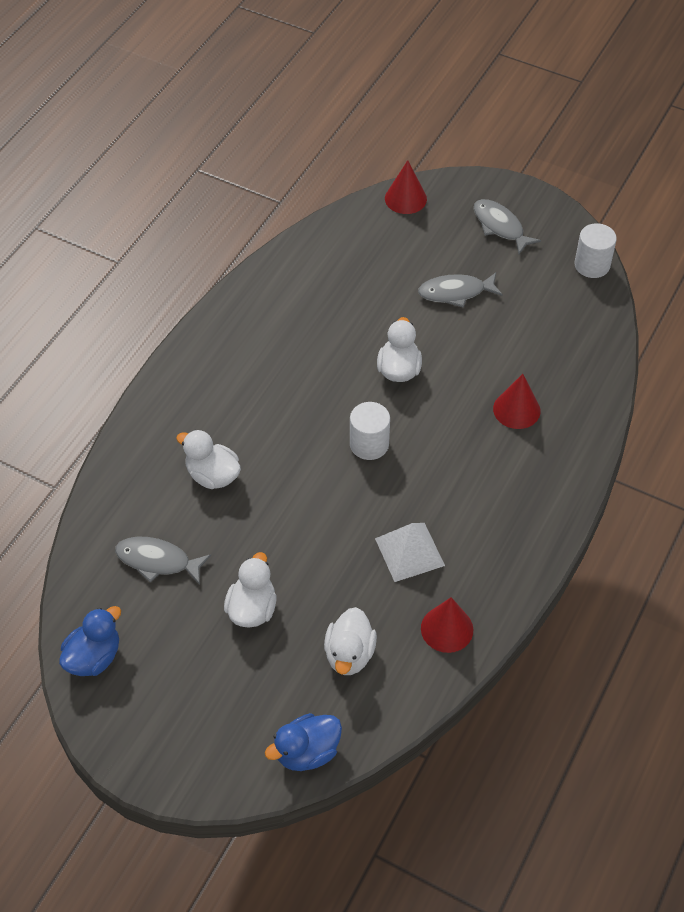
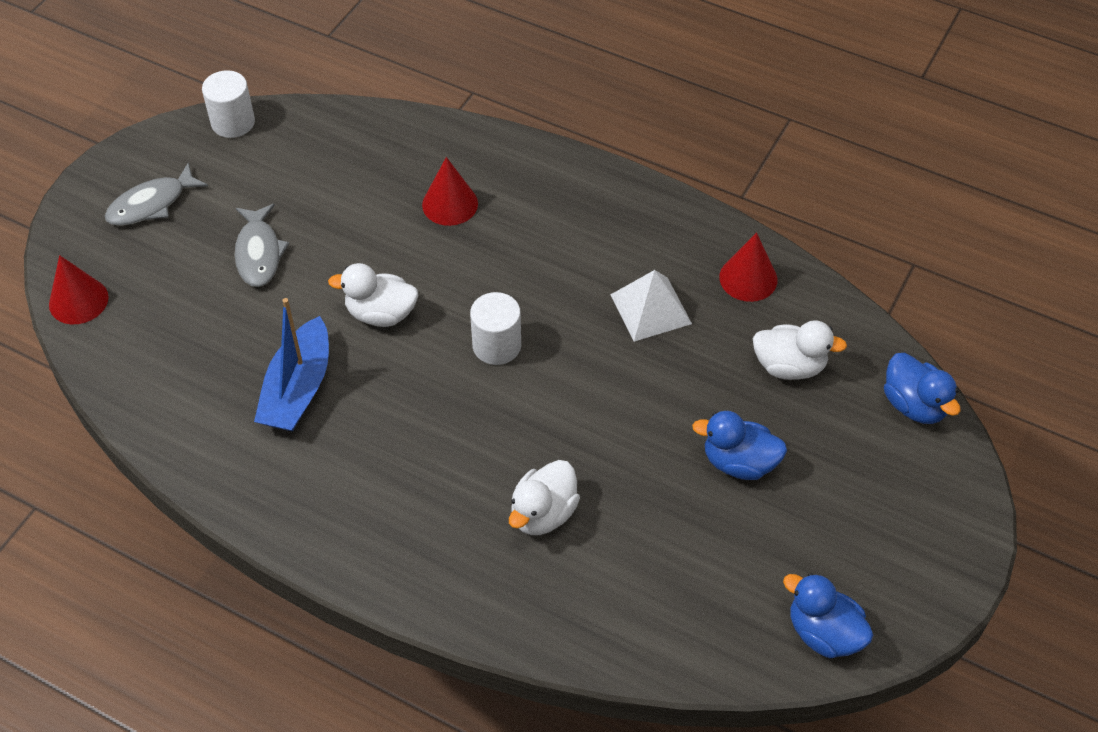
camera: 90 degrees left, 0 degrees up
grey fish [115,537,211,585] -> none
white duck [224,552,276,627] -> blue duck [692,411,787,480]
none -> blue boat [254,298,329,431]

